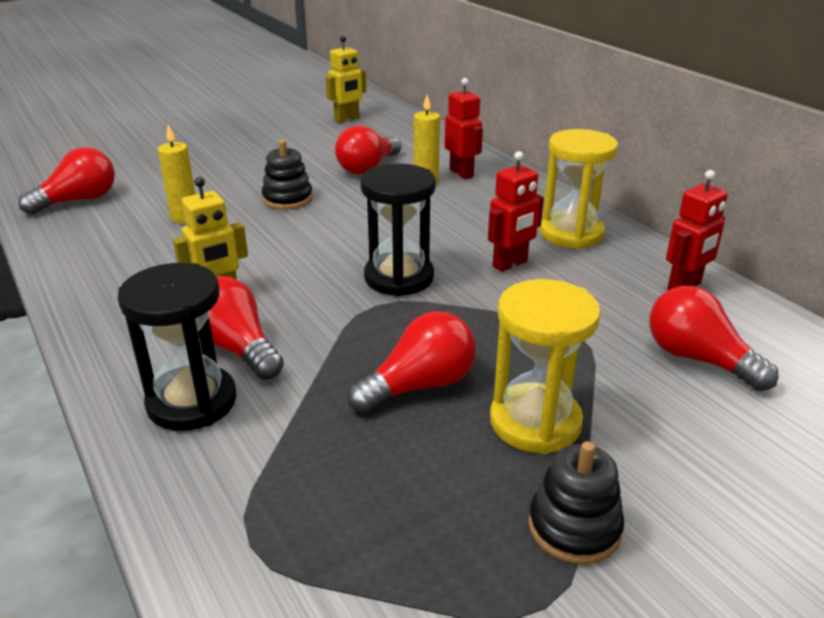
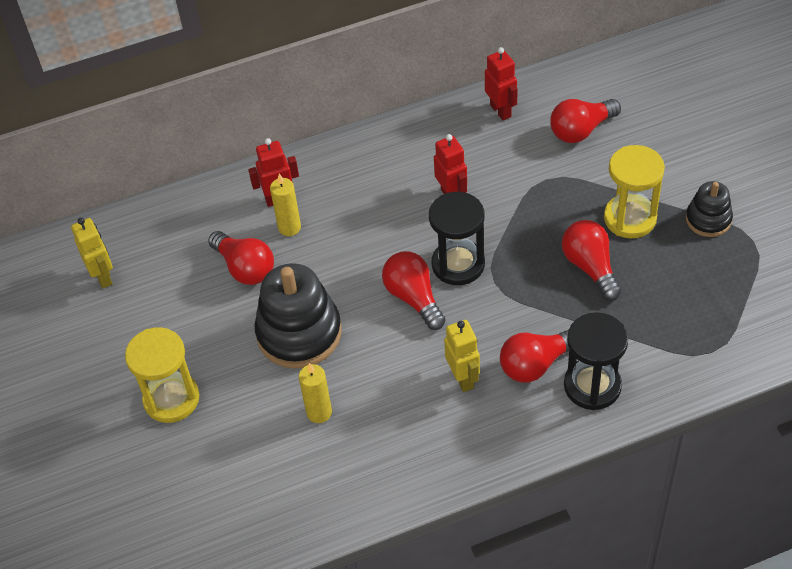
camera: 75 degrees left, 20 degrees up
red light bulb [19,147,115,215] -> red light bulb moved to [382,251,446,330]
black stacking toy [261,140,313,210] -> black stacking toy [255,263,342,368], size x1.81
yellow hourglass [540,129,618,249] -> yellow hourglass moved to [125,327,199,423]

